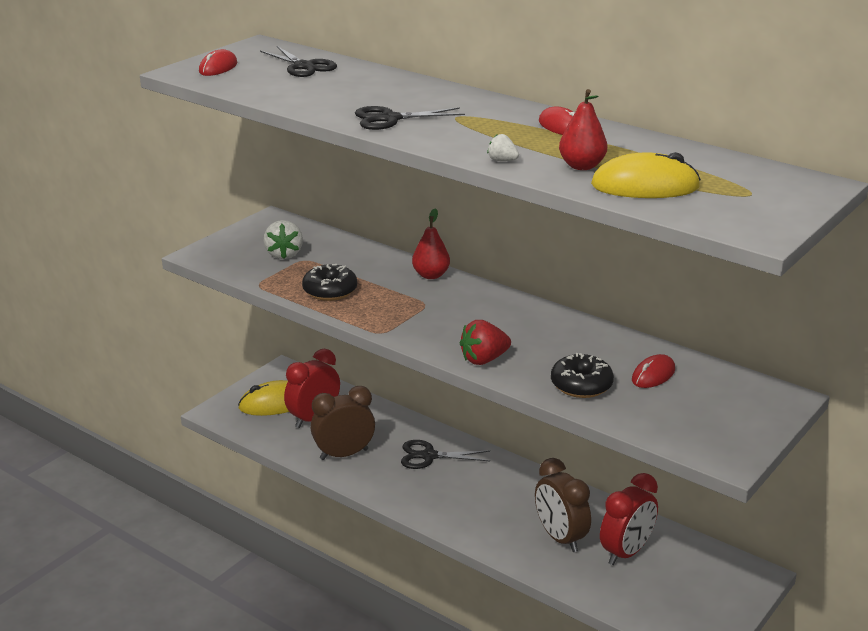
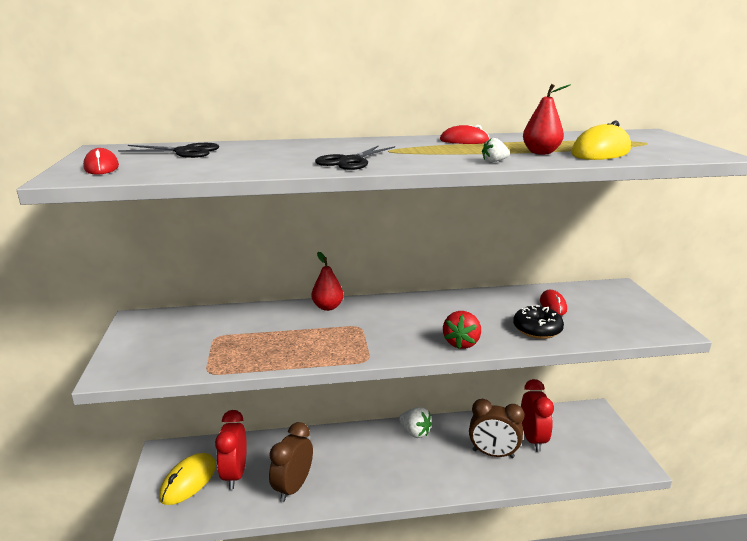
camera: 45 degrees left, 5 degrees down
white strawberry [263,220,303,259] -> white strawberry moved to [399,407,432,438]
black donut [302,264,357,301] -> none
black scissors [401,440,490,469] -> none

